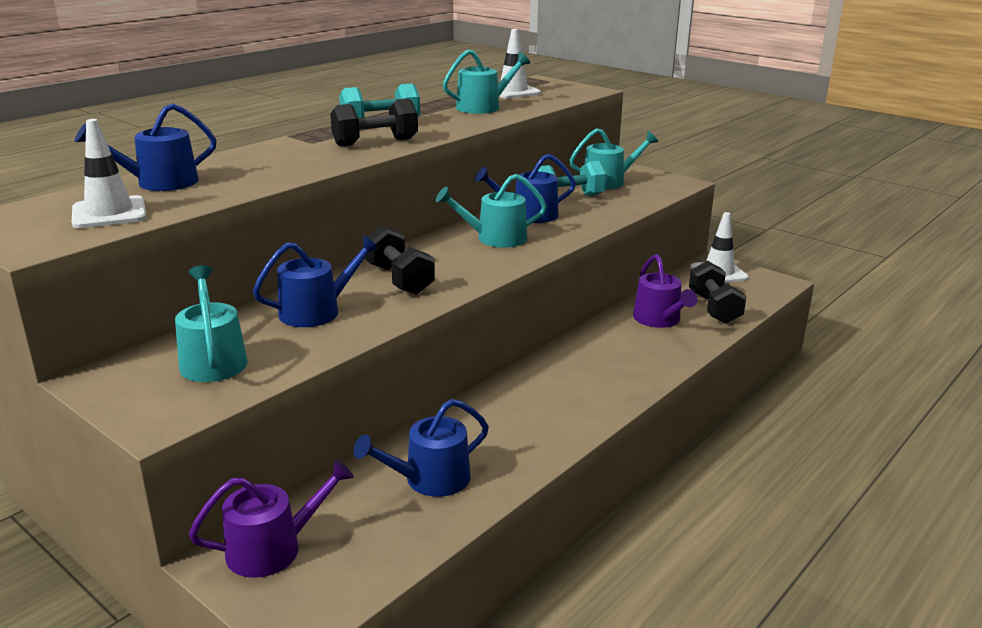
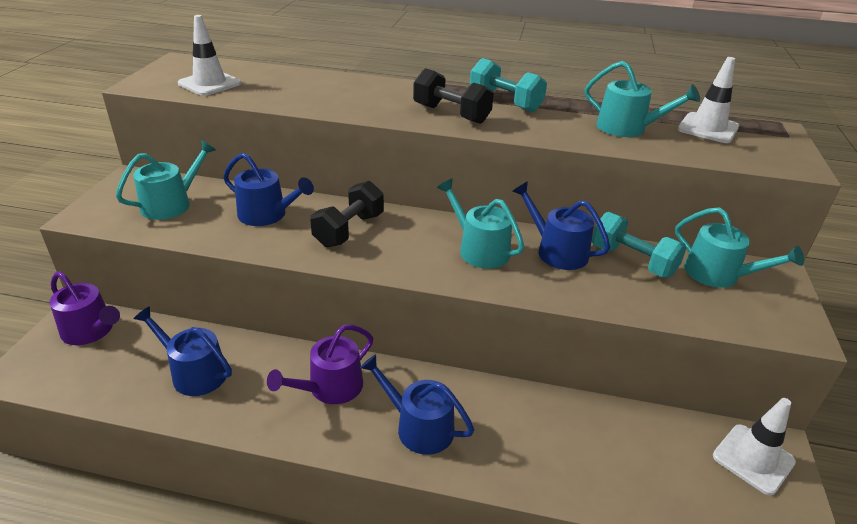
camera: 60 degrees right, 10 degrees up
blue watering can [75,103,217,191] -> blue watering can moved to [360,354,474,455]
purple watering can [633,254,697,328] -> purple watering can moved to [267,325,373,404]
black dumbbell [689,261,746,324] -> none

